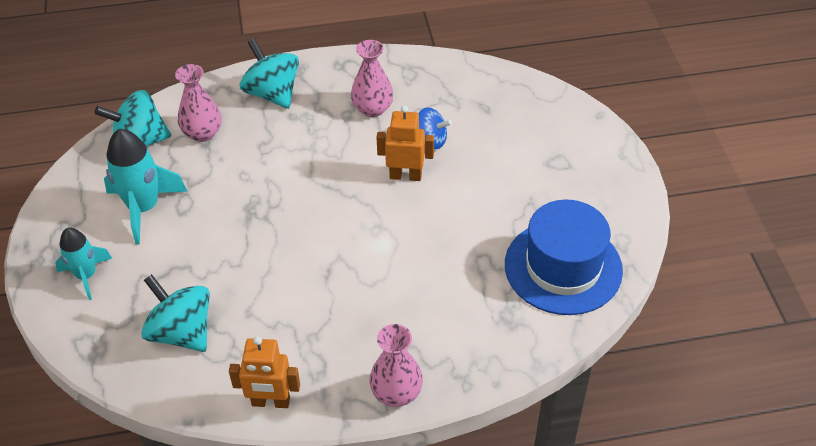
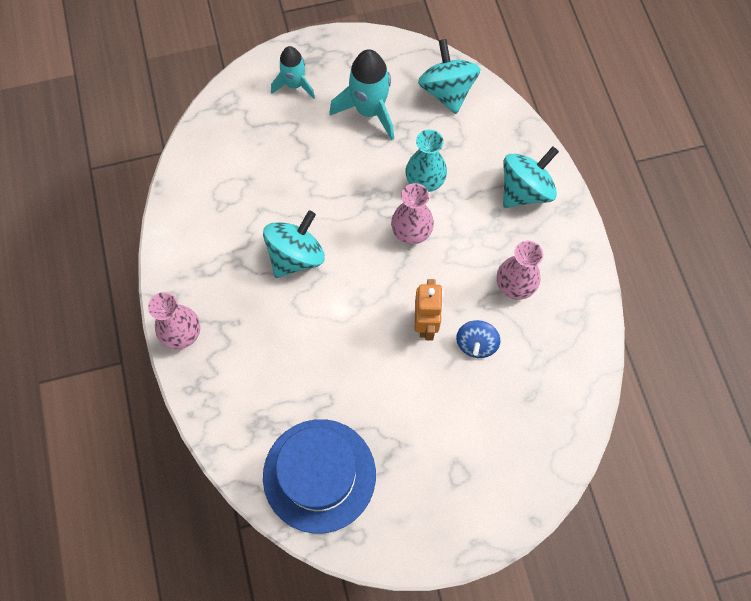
camera: 85 degrees right, 20 degrees up
turquoise spinning top [141,274,210,352] -> turquoise spinning top moved to [263,210,325,278]
pink vase [175,64,222,142] -> pink vase moved to [391,183,434,244]
orange robot [229,336,300,408] -> none
none -> turquoise vase [406,129,447,192]

